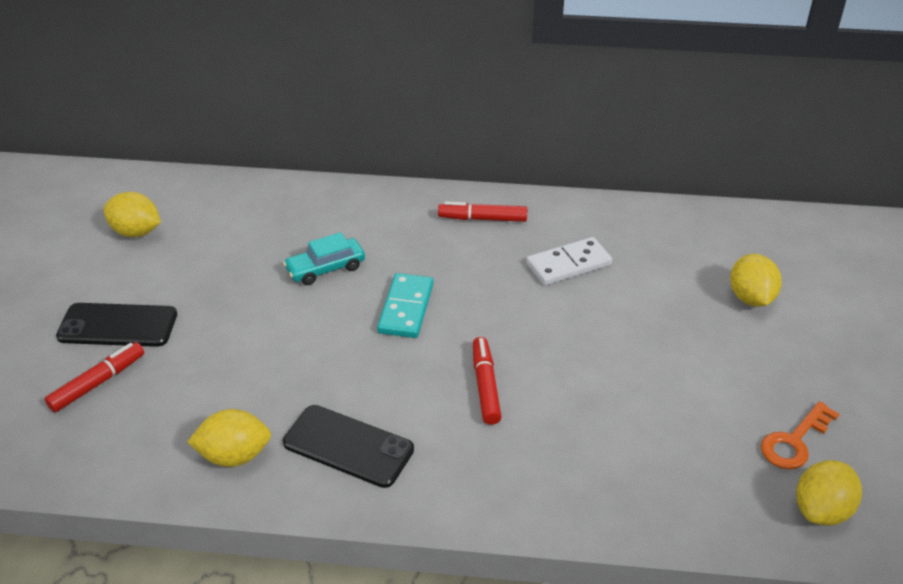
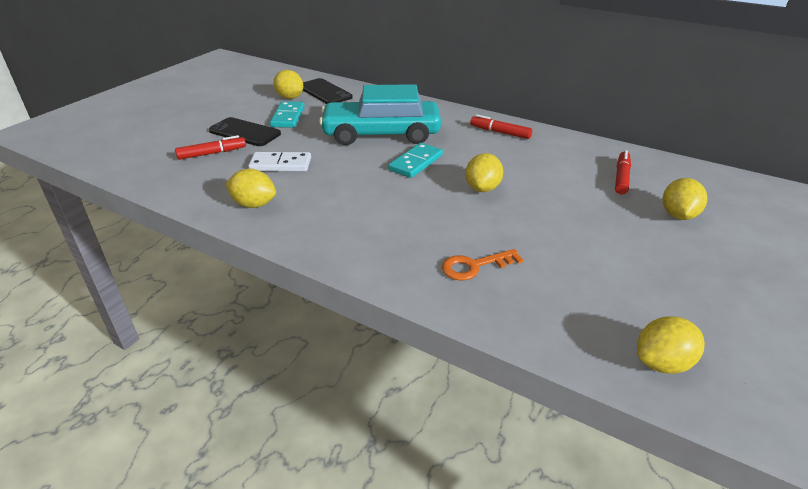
camera: 25 degrees right, 5 degrees down
turquoise car [283,232,365,285] -> turquoise car [319,84,441,145], size x2.22
black phone [283,405,414,488] -> black phone moved to [303,78,353,104]
red marker [473,337,502,425] -> red marker moved to [615,150,631,194]
white domino [526,237,612,285] -> white domino moved to [248,152,311,171]
orange key [761,401,839,469] -> orange key moved to [442,249,523,281]
none -> turquoise domino [270,101,305,128]
none -> yellow lemon [465,153,503,192]

